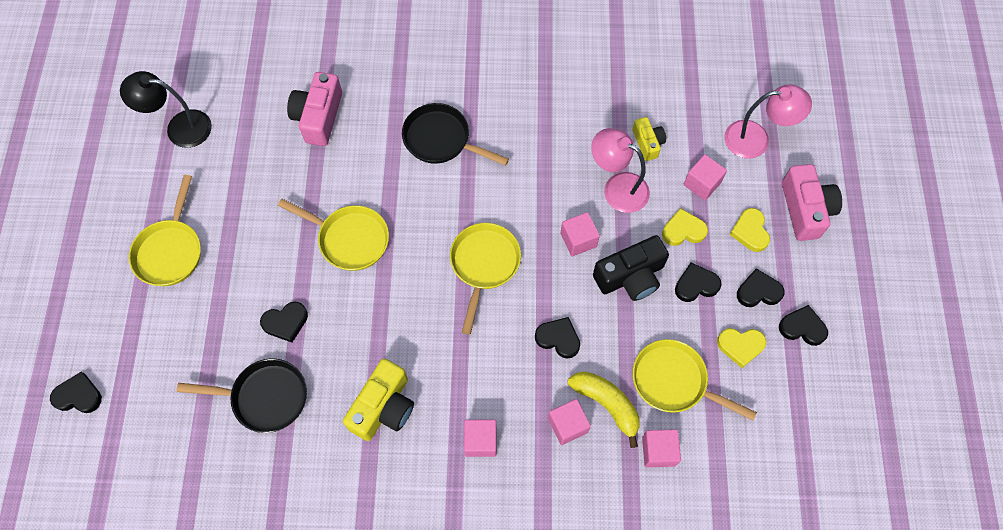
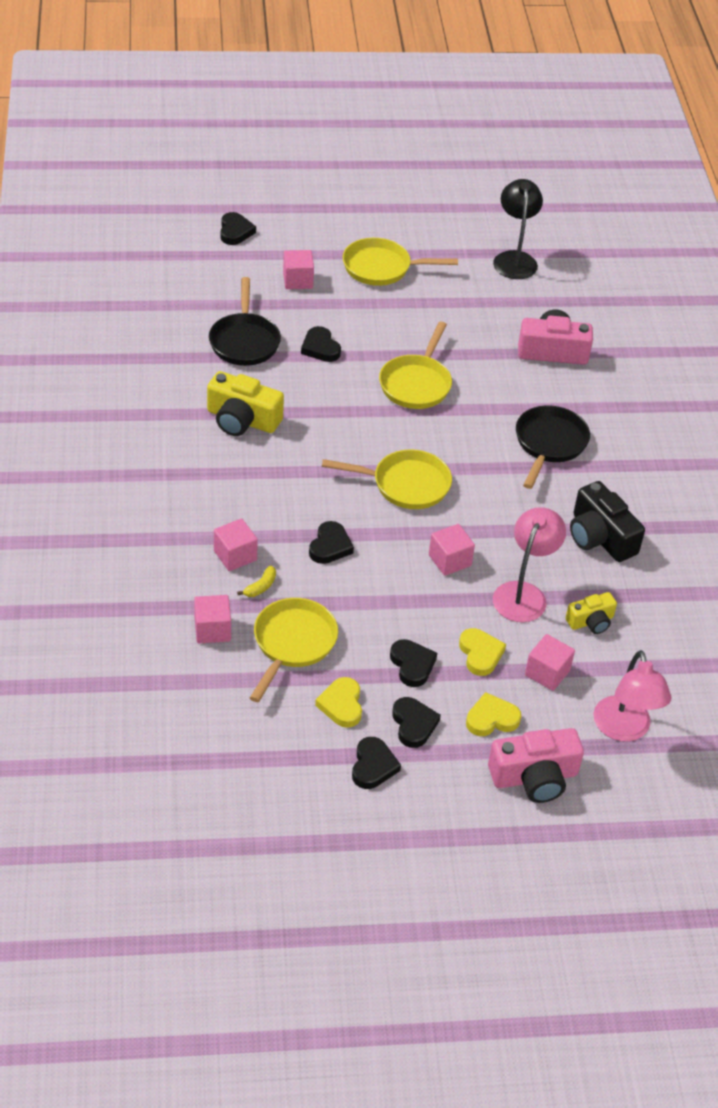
camera: 80 degrees right, 20 degrees down
pink cube [464,419,496,457] -> pink cube moved to [283,250,314,289]
yellow banana [568,371,640,448] -> yellow banana [237,566,276,597], size x0.50
black camera [593,235,669,301] -> black camera moved to [570,481,645,562]

